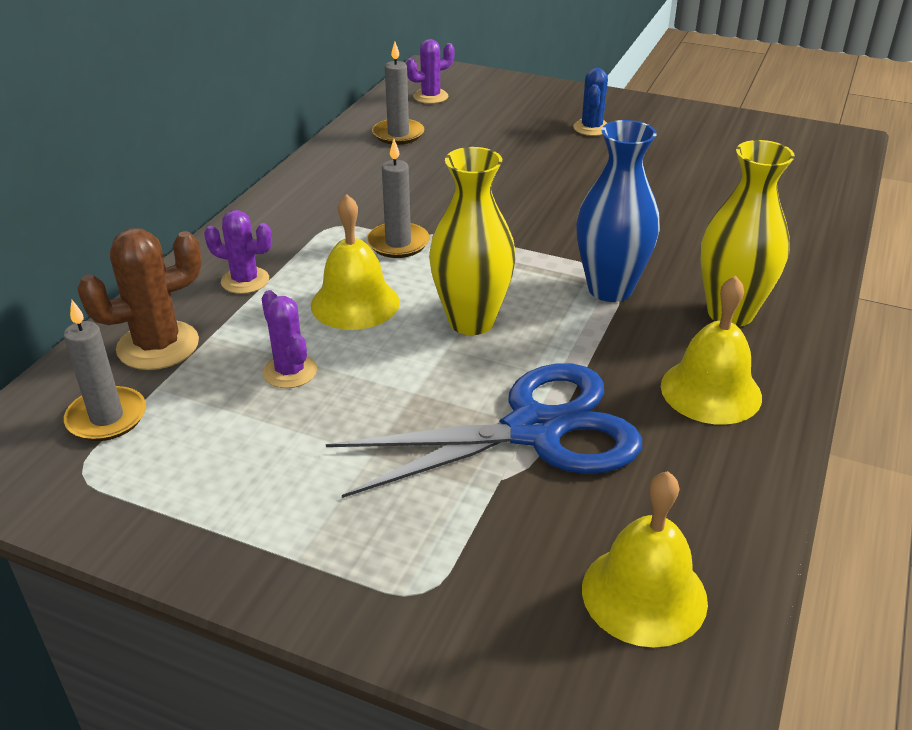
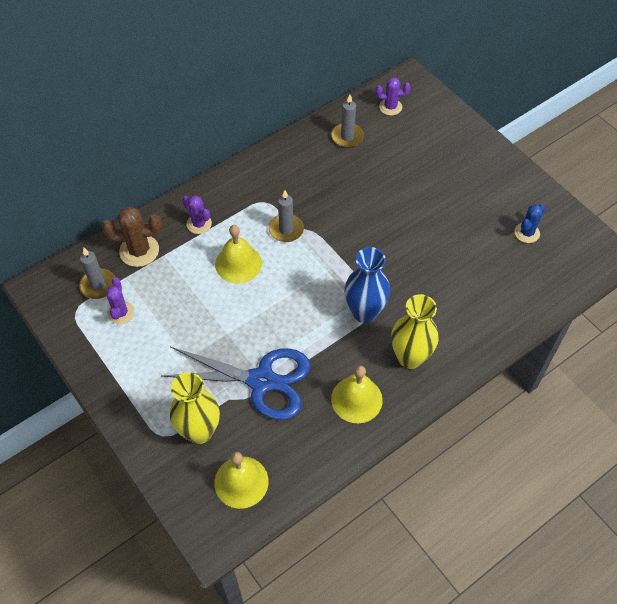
camera: 30 degrees right, 20 degrees up
purple cactus [261,290,317,388] -> purple cactus moved to [106,277,134,324]
yellow vase [429,147,516,335] -> yellow vase moved to [170,372,220,444]
blue cactus [573,68,608,136] -> blue cactus moved to [514,204,545,243]

